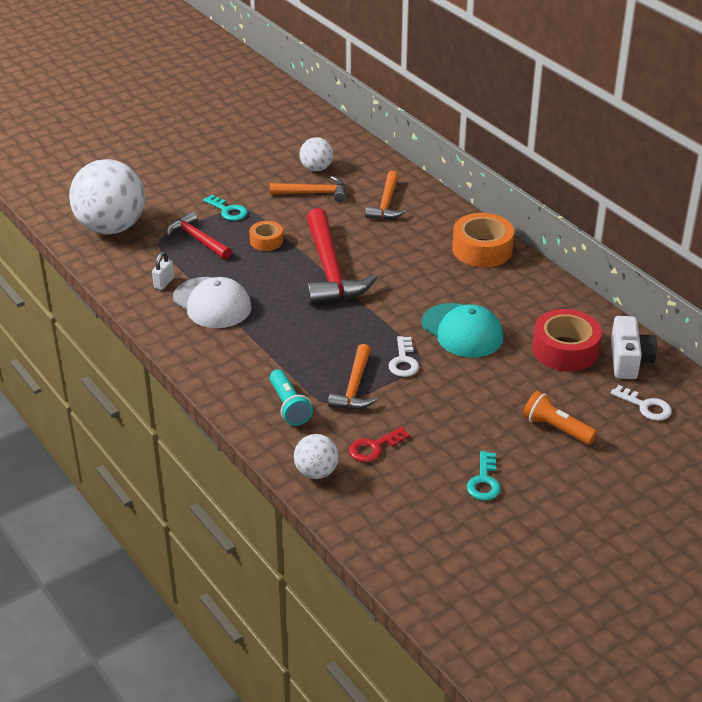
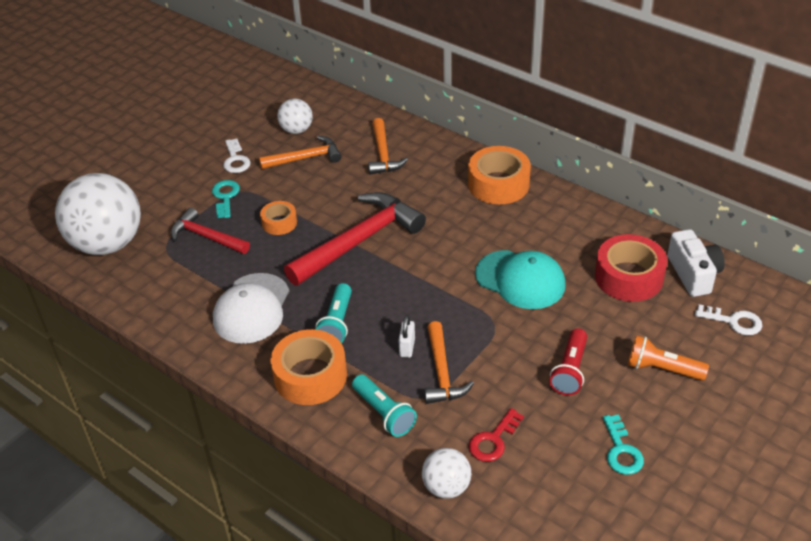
camera: 15 degrees left, 5 degrees up
white padlock [152,252,174,290] -> white padlock moved to [398,315,415,358]
white cap [173,277,252,328] -> white cap turned 75 degrees clockwise [213,273,289,344]
turquoise key [203,195,248,221] -> turquoise key turned 120 degrees counterclockwise [212,180,240,218]
red hammer [306,208,378,305] -> red hammer turned 105 degrees counterclockwise [284,192,426,286]
white key [388,336,419,377] -> white key moved to [223,139,251,173]
none -> orange tape [270,329,347,405]
none -> turquoise flashlight [315,283,352,343]
none -> red flashlight [549,328,587,396]

